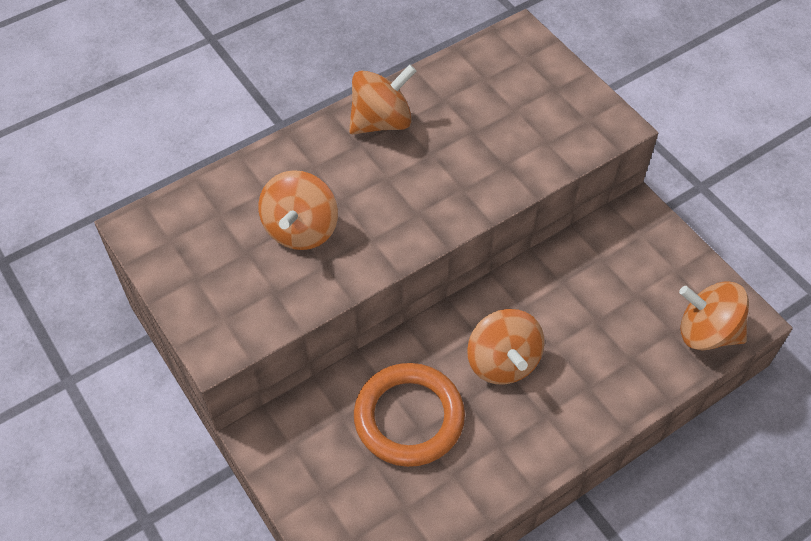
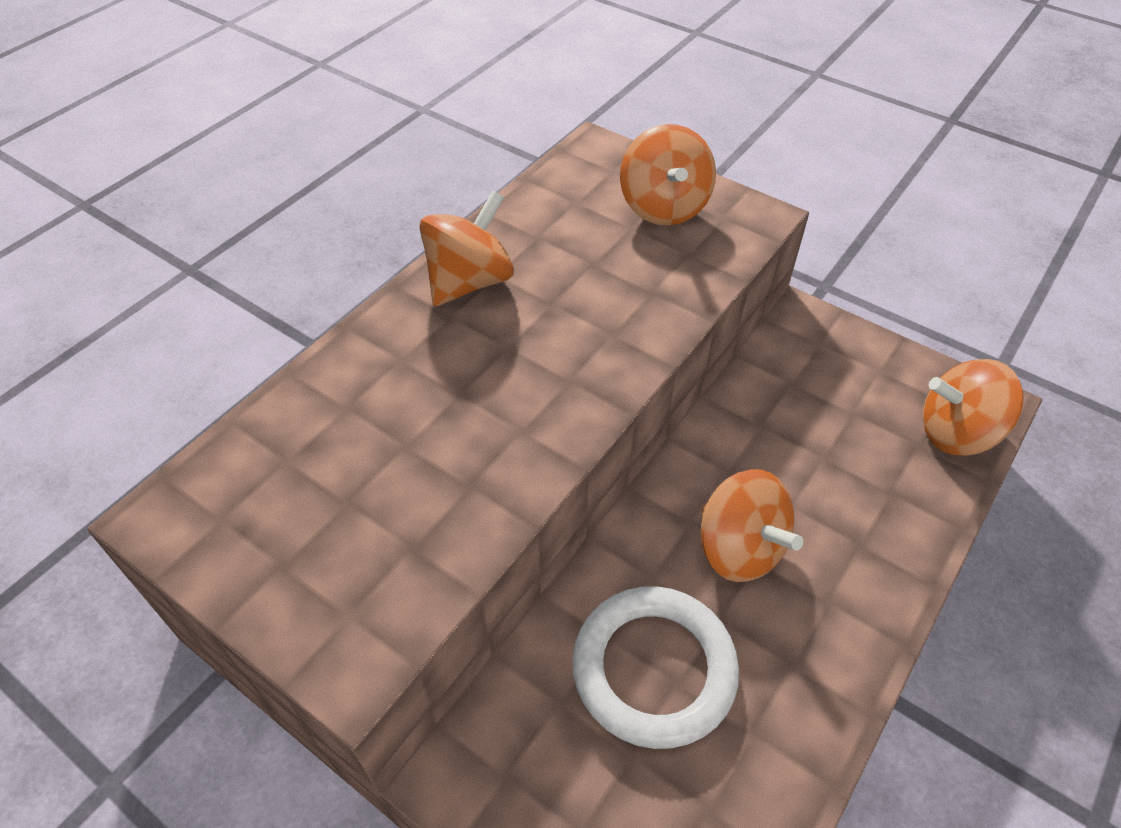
camera: 20 degrees left, 5 degrees down
orange spinning top [258,170,338,250] -> orange spinning top moved to [620,124,716,225]
orange ring [354,363,465,467] -> white ring [572,586,739,749]

